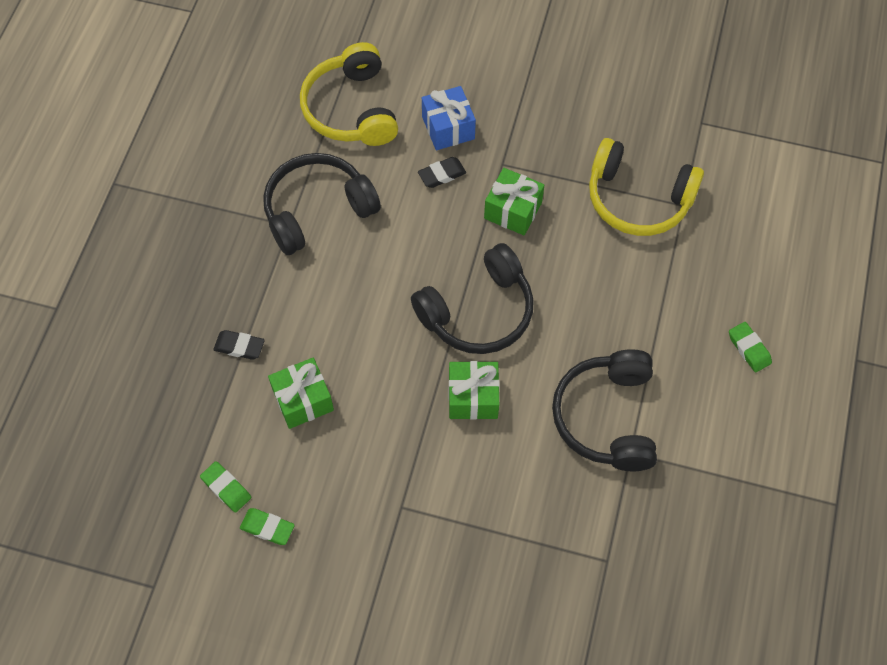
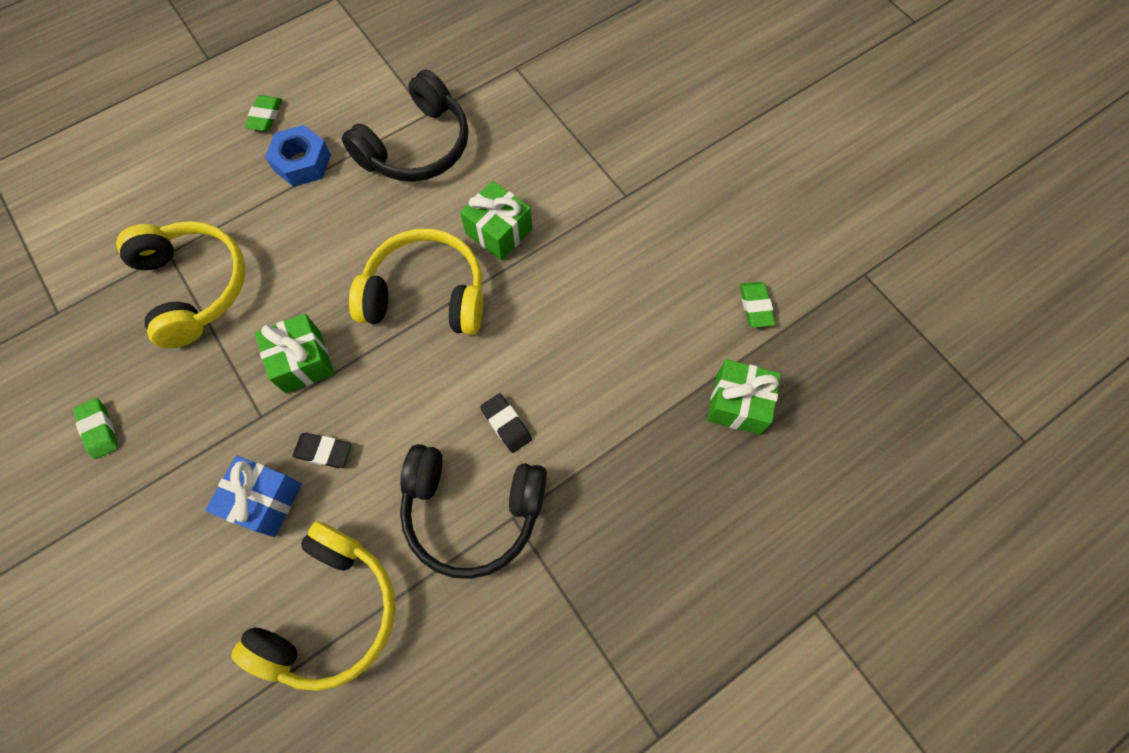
camera: 140 degrees left, 5 degrees up
black eraser [214,330,265,360] -> black eraser moved to [480,393,532,453]
green eraser [240,508,295,545] -> green eraser moved to [73,398,118,459]
green gift [268,358,334,429] -> green gift moved to [707,359,781,435]
black headphones [411,243,534,354] -> yellow headphones [349,229,484,335]
none -> blue nut [265,125,331,187]

